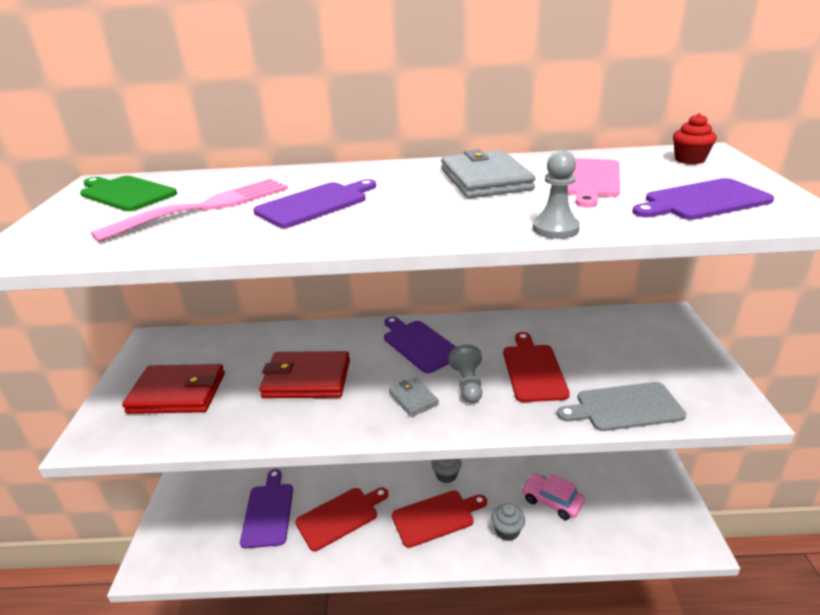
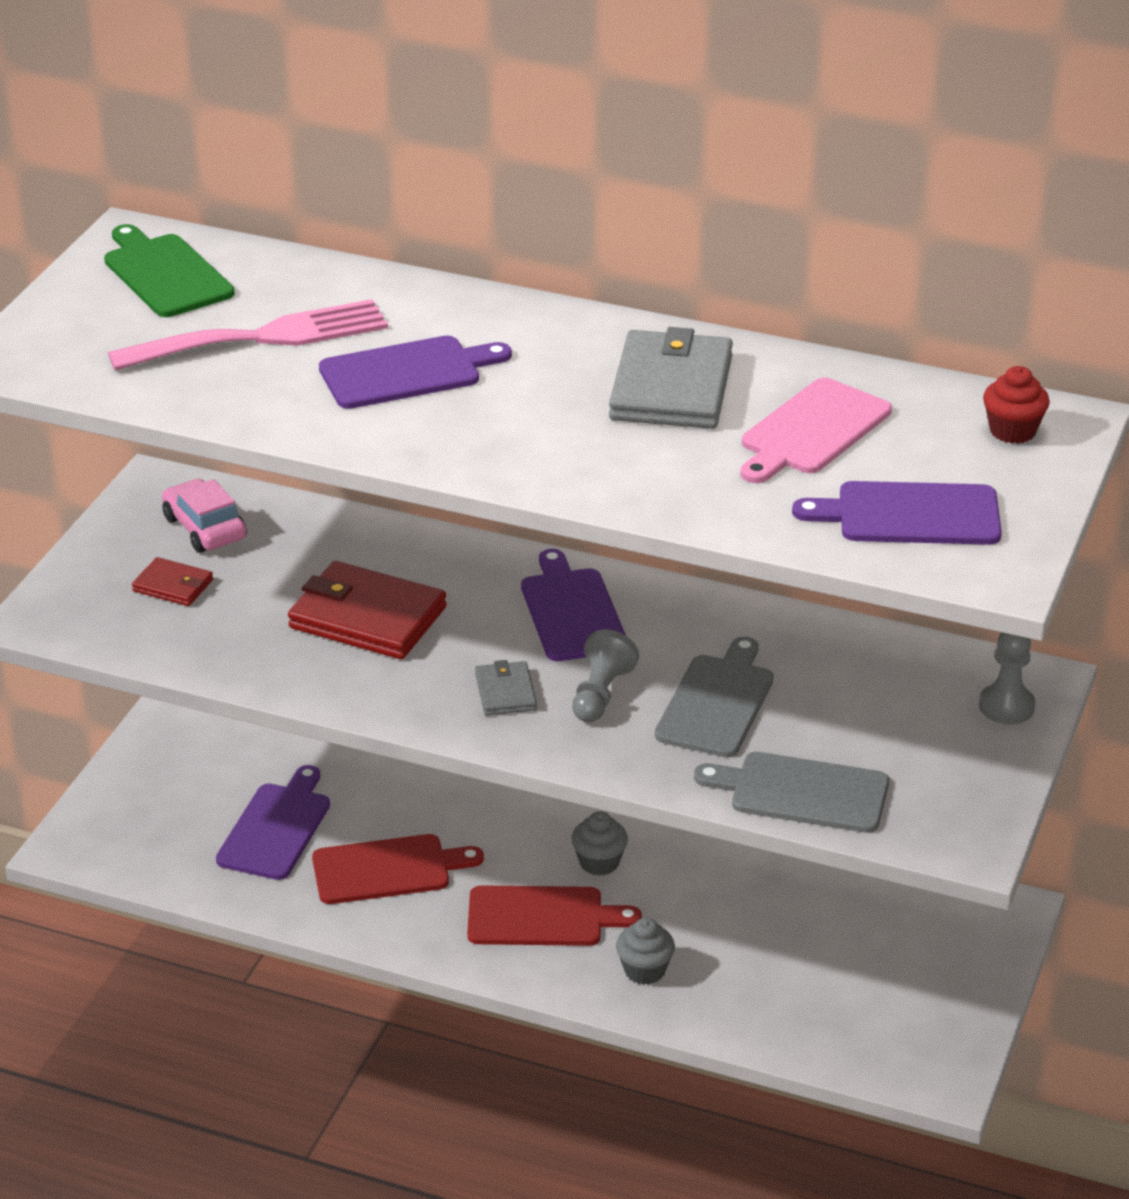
camera: 20 degrees right, 5 degrees up
red wallet [122,364,225,414] -> red wallet [132,557,213,606], size x0.51
red cutting board [503,332,570,402] -> grey cutting board [655,636,774,757]
pink car [522,473,585,520] -> pink car moved to [162,479,247,553]
grey pawn [533,150,580,239] -> grey pawn moved to [979,632,1036,724]

